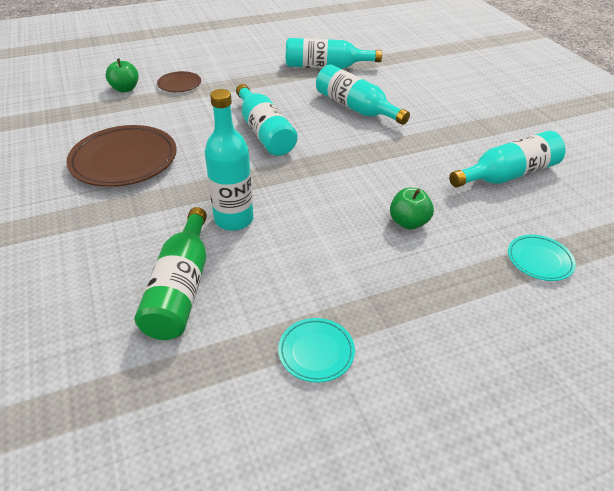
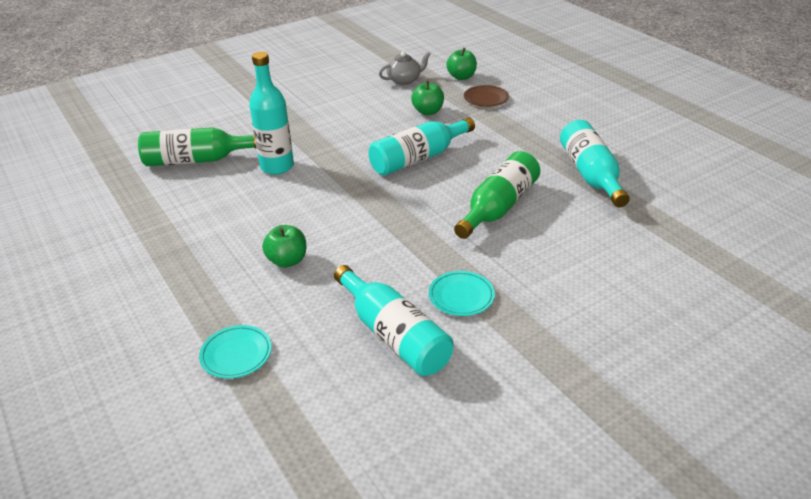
camera: 80 degrees right, 5 degrees down
brown plate [67,125,177,187] -> none
turquoise plate [278,318,355,383] -> turquoise plate moved to [429,271,495,316]
turquoise bottle [316,64,410,125] -> green bottle [454,151,540,239]
none -> grey teapot [379,52,431,85]
none -> green apple [411,81,444,115]

